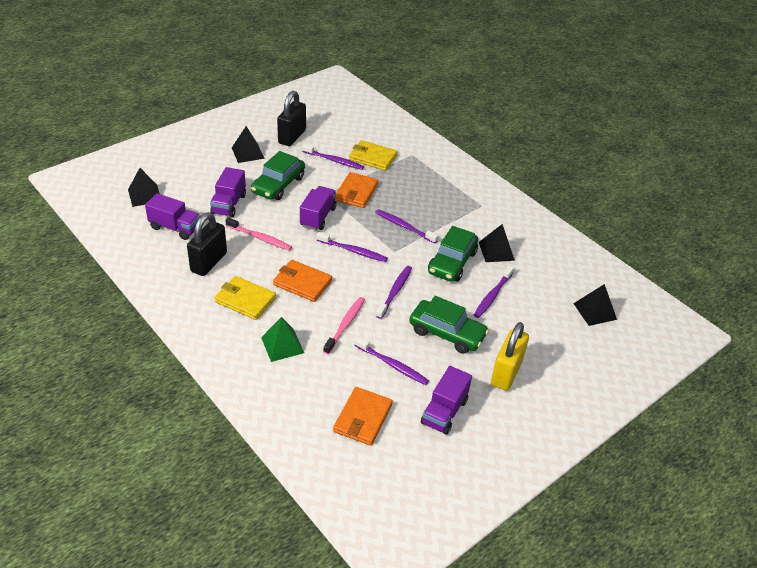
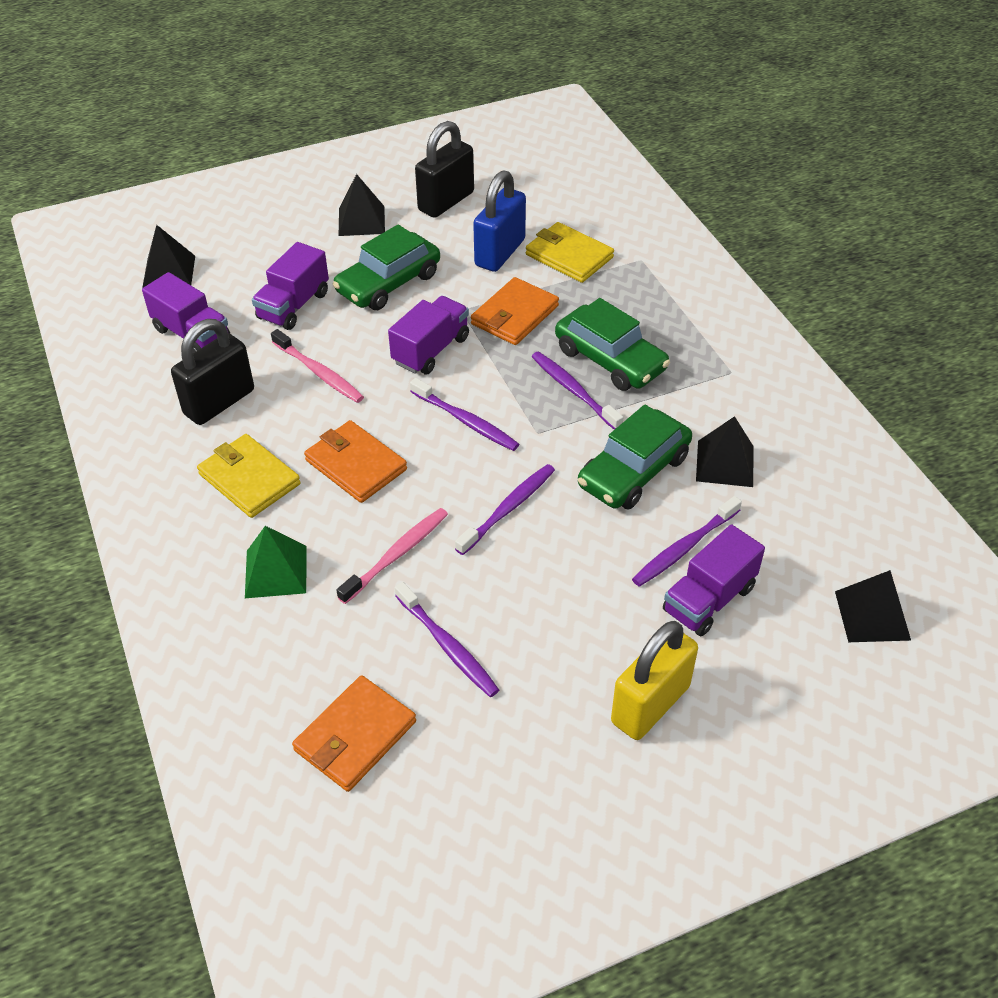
camera: 20 degrees right, 5 degrees up
purple toothbrush [302,144,364,170] -> blue padlock [473,170,526,272]
green car [409,296,489,354] -> green car moved to [555,298,670,391]
purple truck [421,366,472,435] -> purple truck moved to [663,524,765,636]

